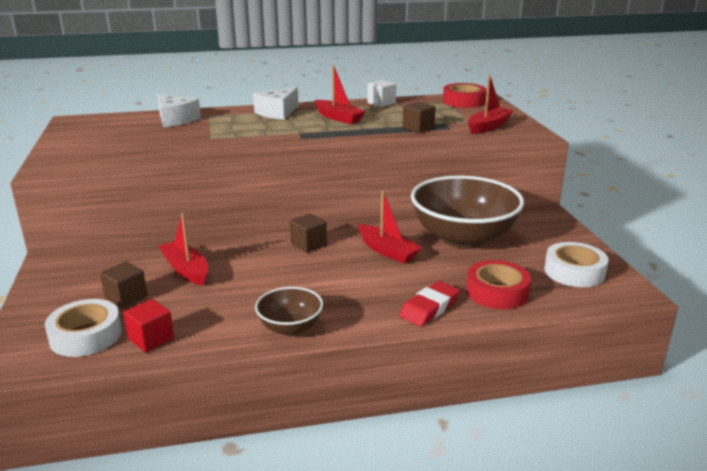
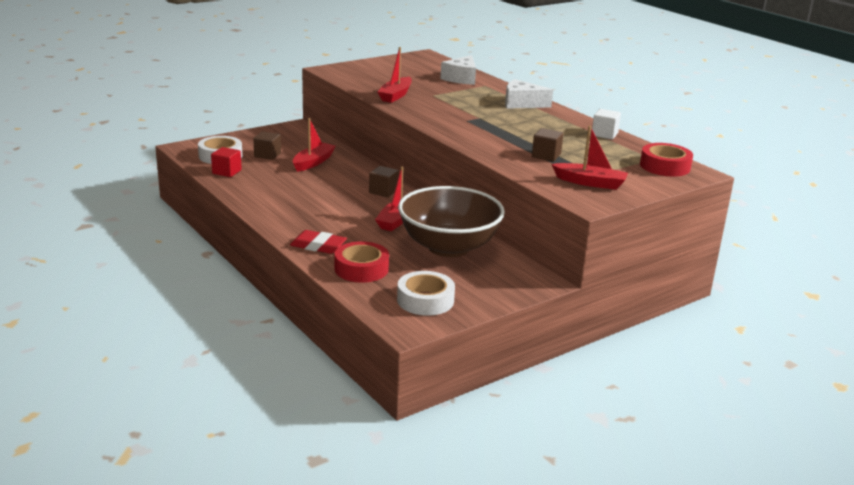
camera: 65 degrees right, 0 degrees up
brown bowl [255,287,323,336] -> none
red boat [315,65,366,124] -> red boat moved to [377,47,412,103]

